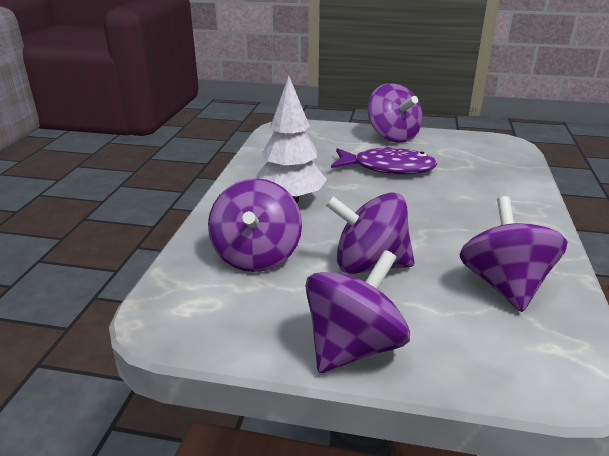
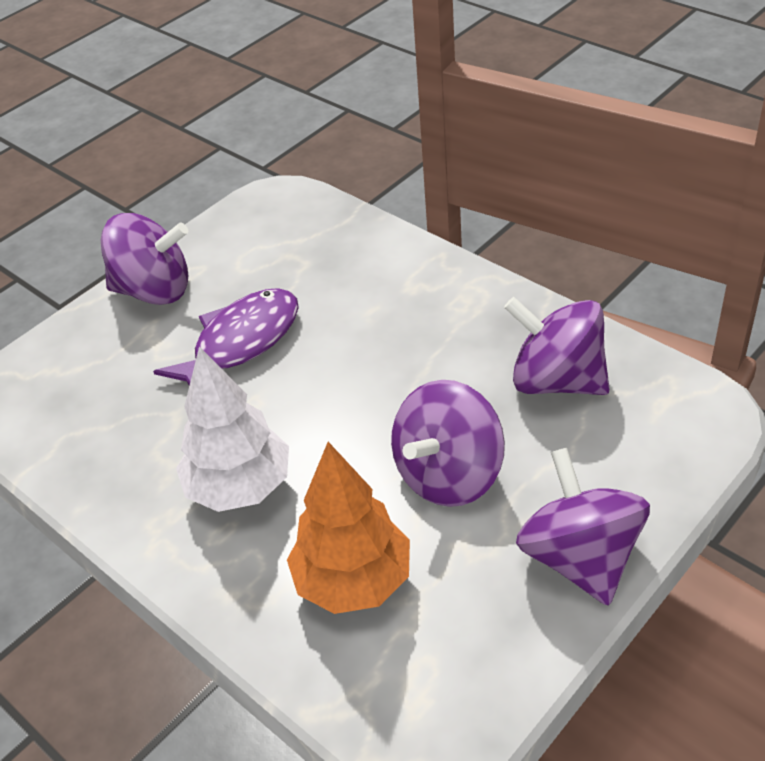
camera: 55 degrees left, 15 degrees up
purple spinning top [208,178,302,272] -> orange tree [287,442,410,614]

